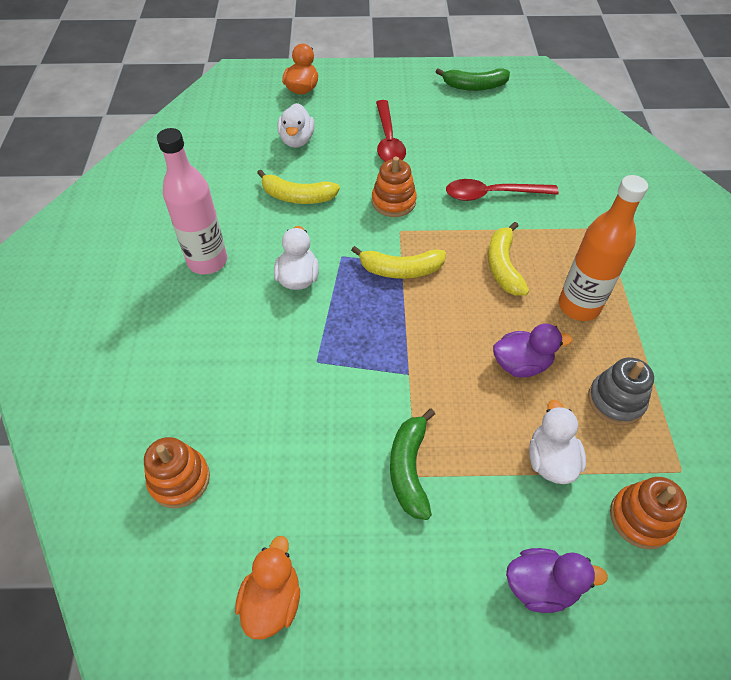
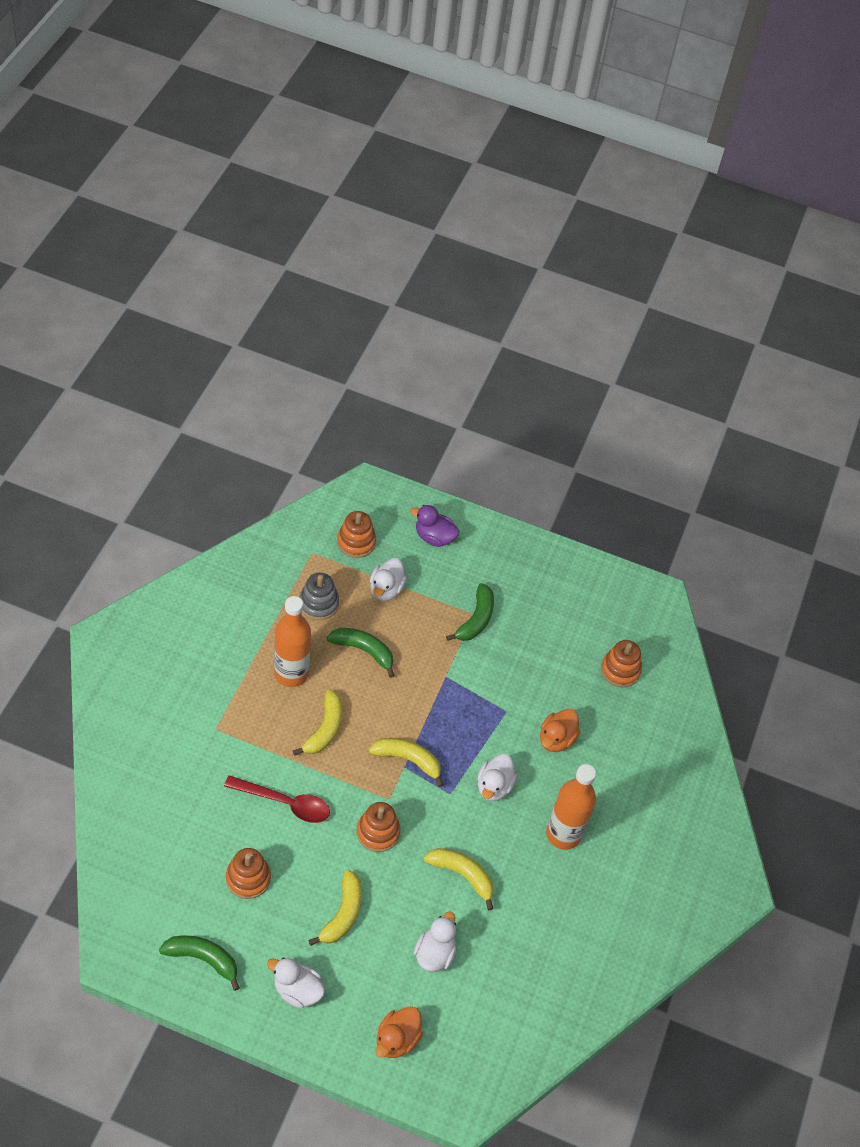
camera: 165 degrees left, 0 degrees up
pink bottle [157,128,227,274] -> orange bottle [546,764,596,850]
orange duck [235,536,300,639] -> orange duck moved to [540,709,580,752]
red spoon [376,100,406,162] -> yellow banana [309,870,362,946]
purple duck [493,324,572,378] -> green banana [327,628,395,678]
none -> orange stacking toy [226,848,271,899]
none -> white duck [267,958,325,1009]

